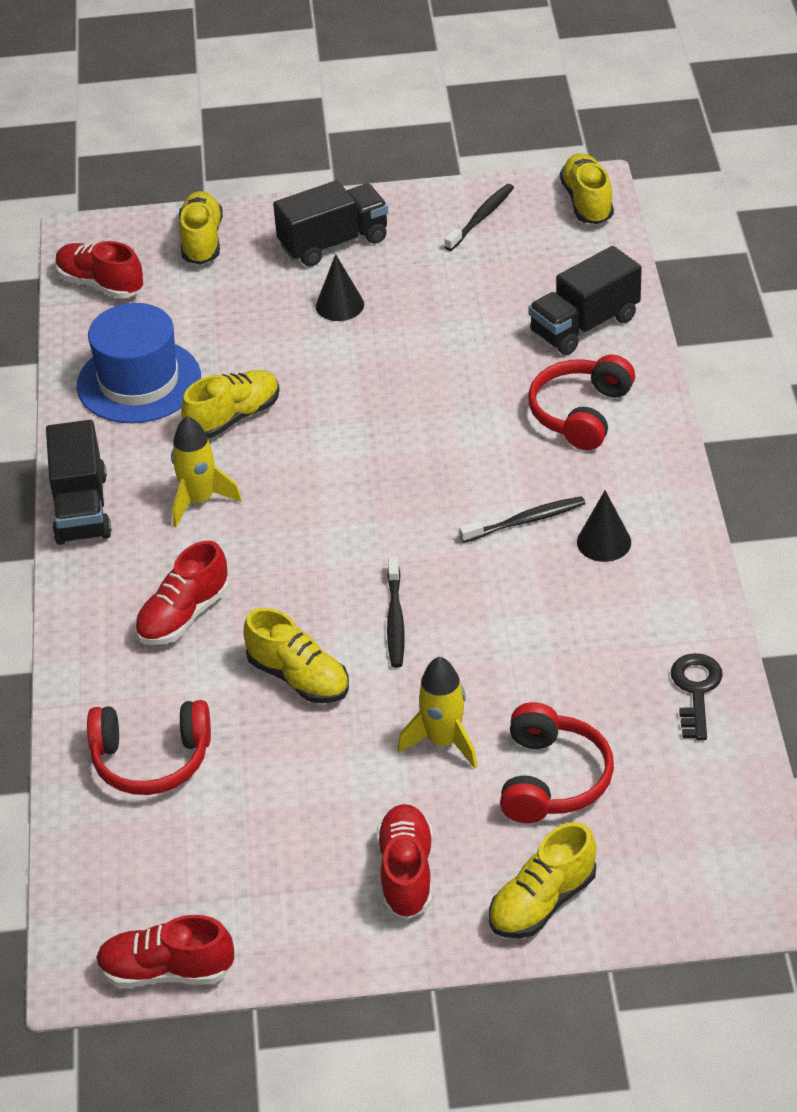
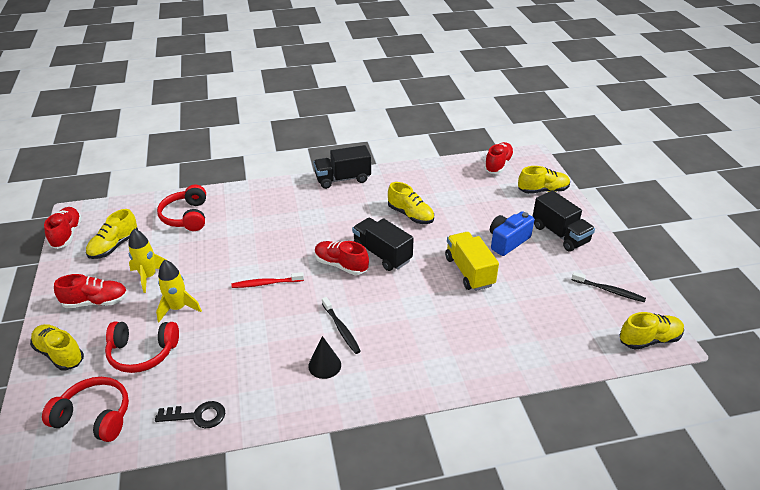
camera: 80 degrees right, 5 degrees down
blue hat [77,303,201,423] -> none
red shoe [135,541,229,645] -> red shoe moved to [315,241,369,275]
yellow rocket [171,416,242,527] -> yellow rocket moved to [128,229,167,293]
yellow shoe [243,608,349,703] -> yellow shoe moved to [86,209,138,259]
black cone [316,254,364,321] -> blue camera [490,211,534,256]
black toothbrush [387,557,405,668] -> red toothbrush [231,272,304,288]
black truck [528,246,642,355] -> black truck moved to [352,218,414,271]
red headphones [528,354,635,450] -> red headphones moved to [42,377,129,442]
none -> yellow truck [445,232,499,291]

